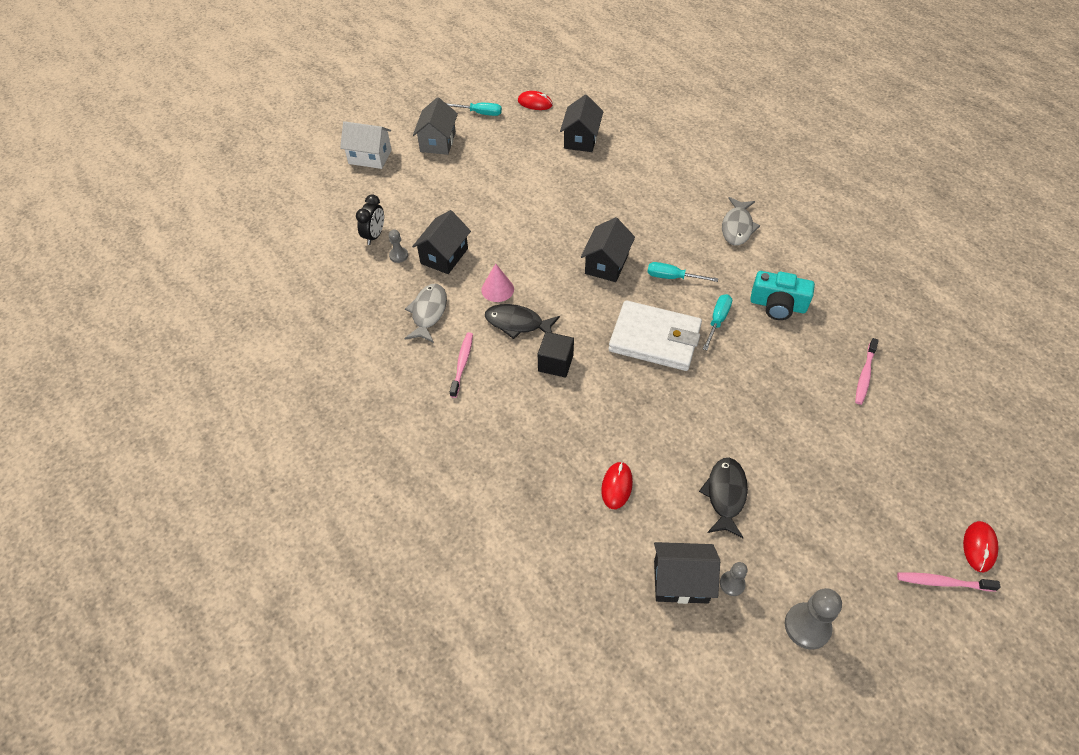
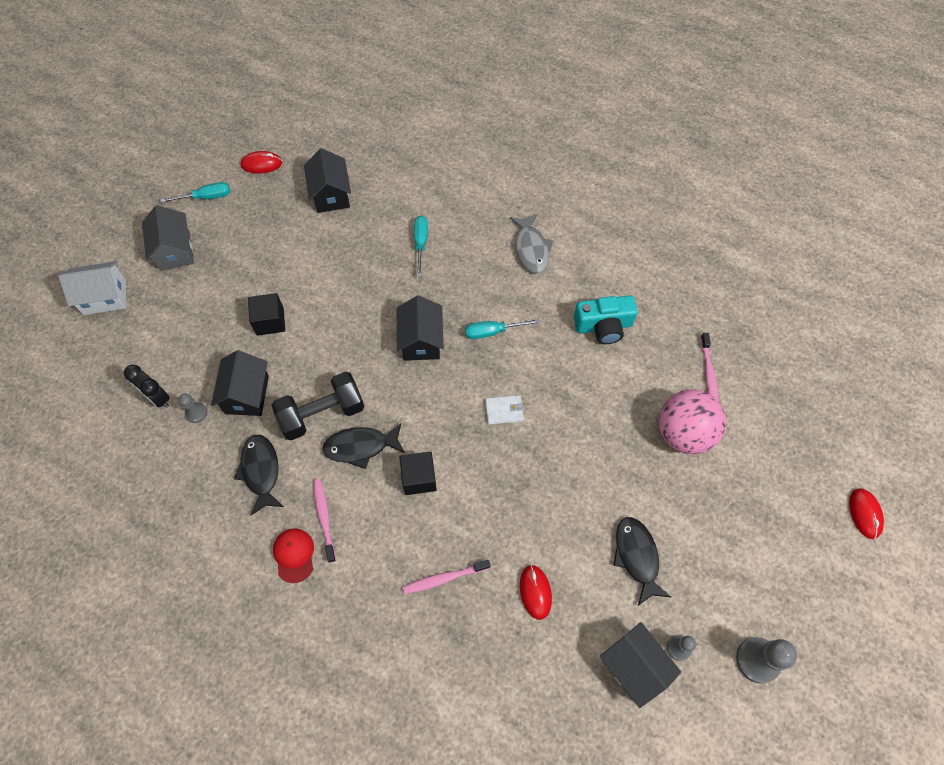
camera: 25 degrees left, 10 degrees up
black clock [356,195,384,245] -> black clock turned 135 degrees clockwise [124,365,170,408]
grey fish [404,284,447,343] -> black fish [234,435,283,515]
pink cone [481,263,514,302] -> black dumbbell [272,372,365,440]
white wallet [609,300,702,371] -> white wallet [485,395,524,424], size x0.42
black house [654,542,720,604] -> black house turned 75 degrees clockwise [600,622,681,708]
turquoise screwdriver [703,294,732,350] -> turquoise screwdriver moved to [414,216,428,277]
pink toothbrush [897,572,1001,592] -> pink toothbrush moved to [403,560,491,594]
none -> black cube [248,293,285,336]
none -> red cap [273,528,314,583]
none -> pink ball [659,390,726,454]

